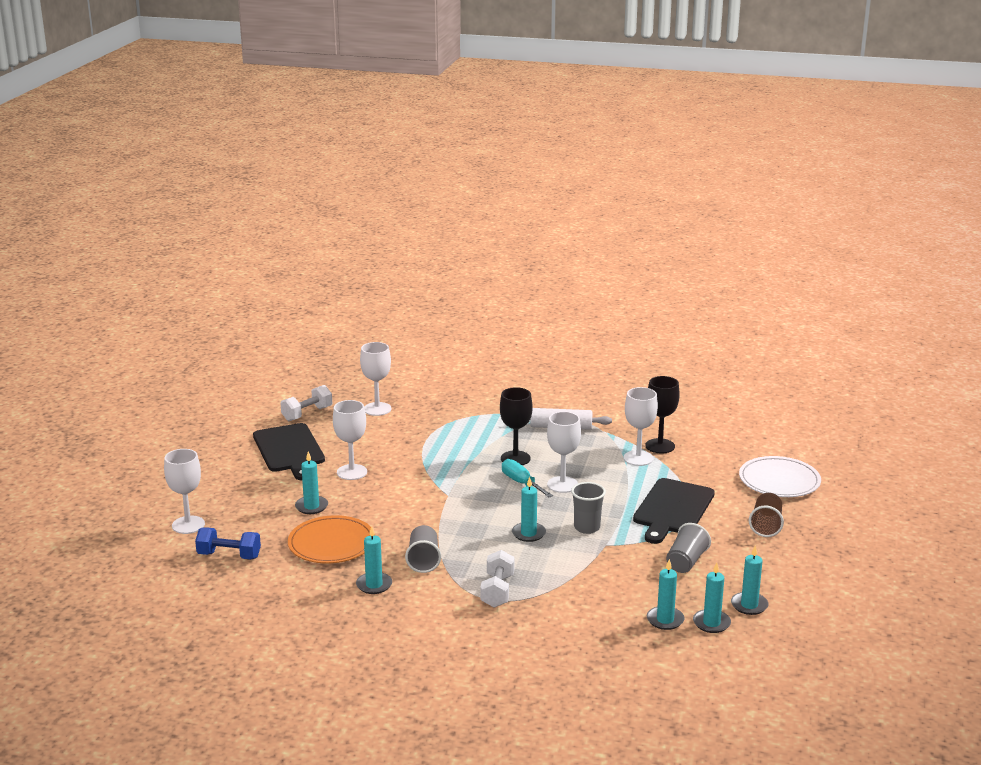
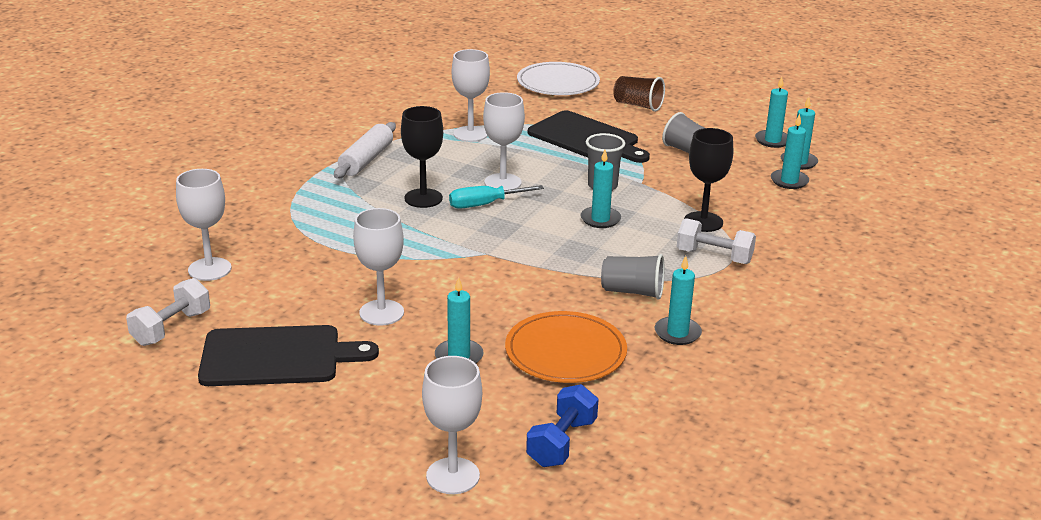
camera: 75 degrees left, 5 degrees up
white dumbbell [280,385,332,421] -> white dumbbell turned 60 degrees clockwise [126,278,210,346]
black goblet [645,376,680,453] -> black goblet moved to [684,128,733,232]

